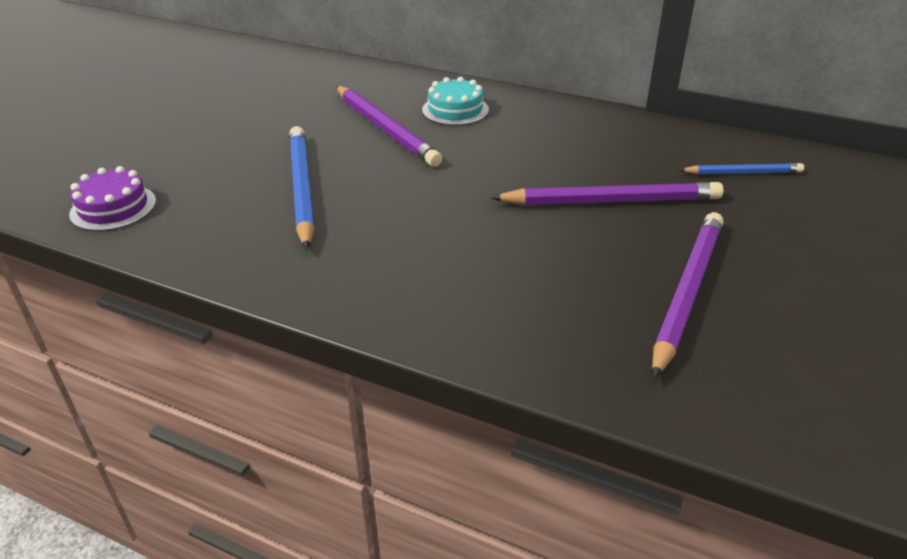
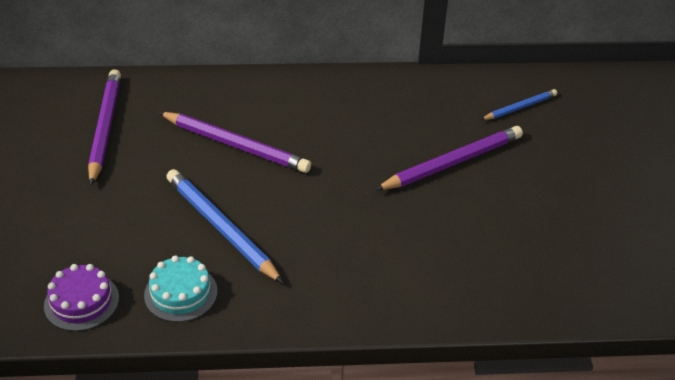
camera: 30 degrees left, 5 degrees up
turquoise cake [422,77,489,126] -> turquoise cake moved to [144,256,217,322]
purple pencil [652,212,723,379] -> purple pencil moved to [88,69,121,185]

